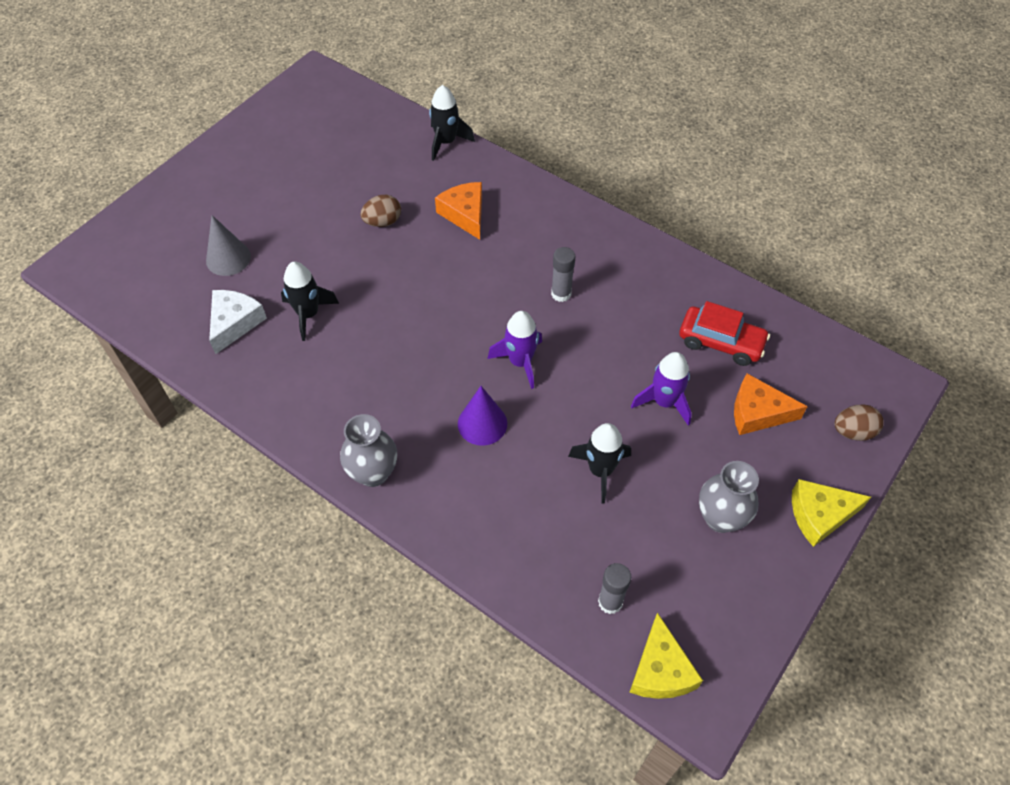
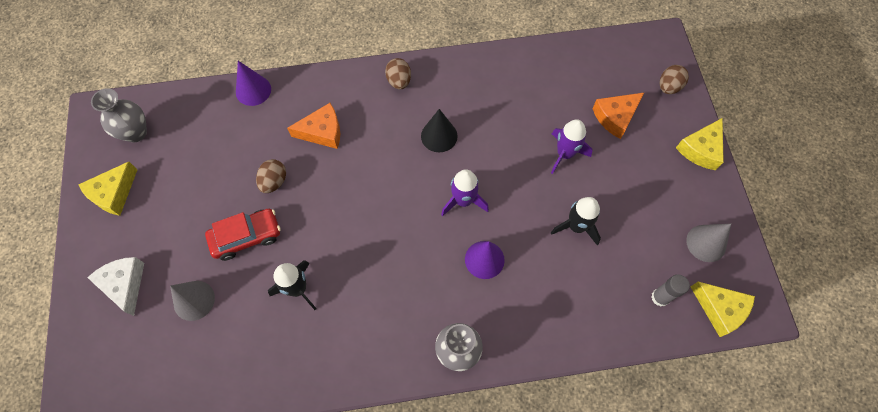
camera: 45 degrees left, 10 degrees up
white cheese [209,290,267,354] -> white cheese moved to [87,257,144,316]
black rocket [429,85,475,161] -> purple cone [236,61,271,106]
orange cheese [435,182,482,240] -> orange cheese turned 150 degrees clockwise [287,103,340,149]
grey glue stick [551,247,576,302] -> black cone [421,109,458,152]
red car [679,301,770,366] -> red car moved to [205,209,281,261]
grey vase [699,461,759,533] -> grey vase moved to [91,88,147,143]
none -> yellow cheese [78,162,138,216]
none -> brown egg [385,58,411,90]
none -> grey cone [686,224,731,262]

